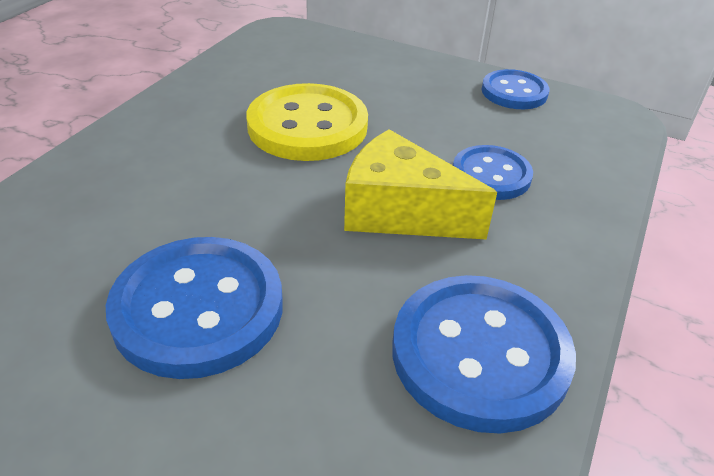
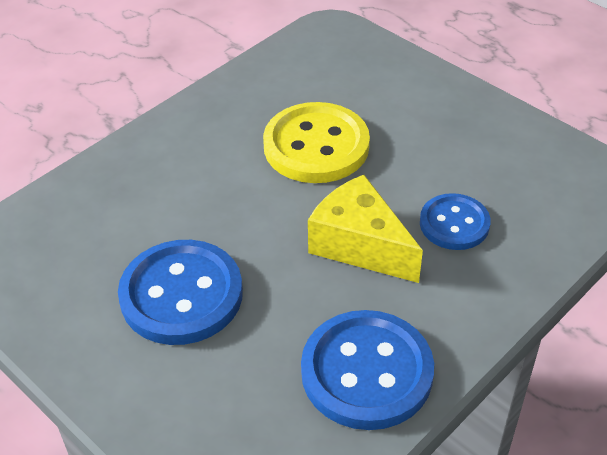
camera: 20 degrees right, 5 degrees up
blue button [481,69,549,109] -> none

